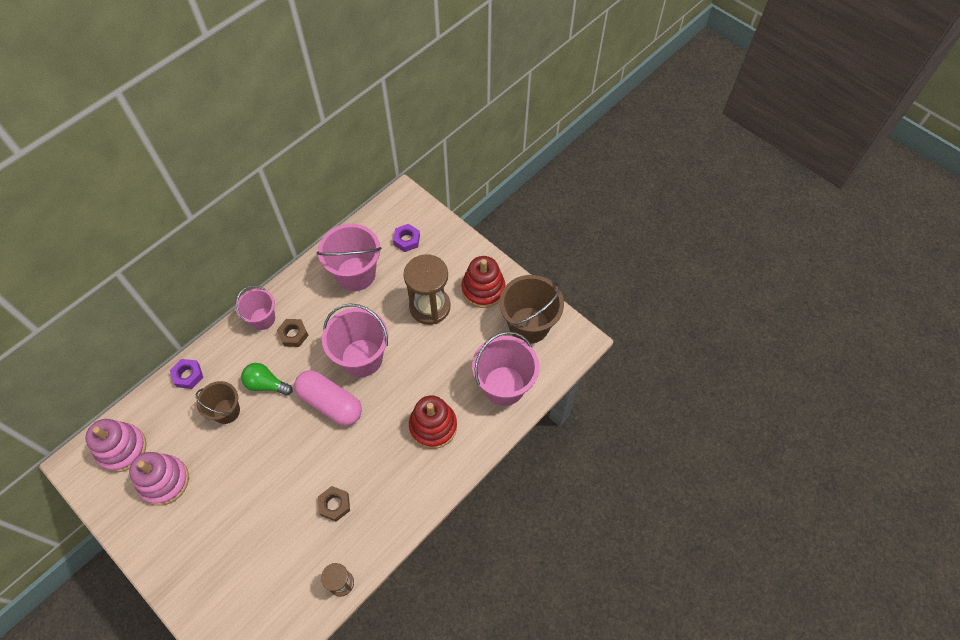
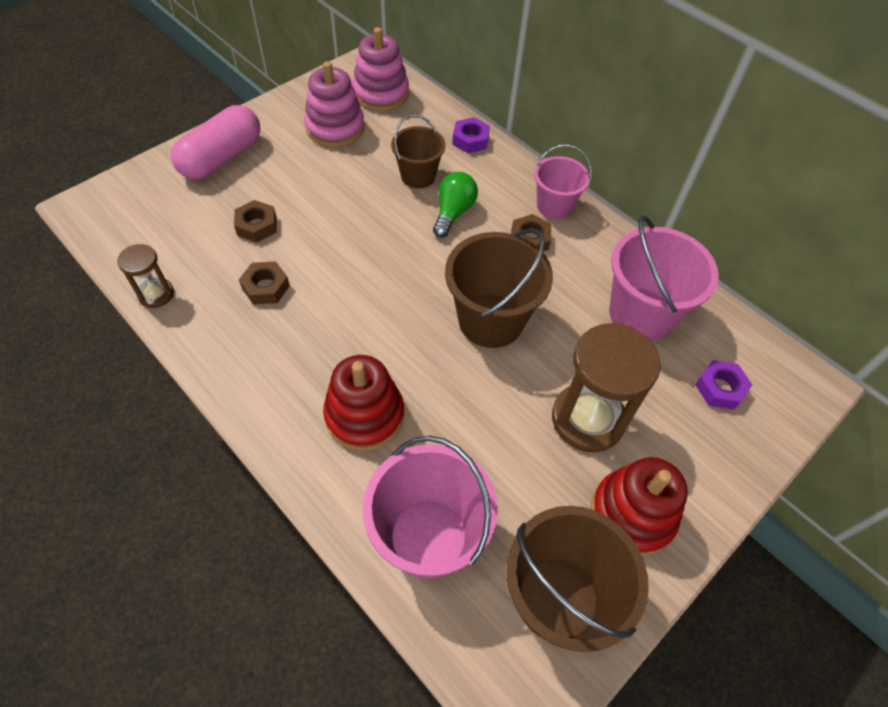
camera: 90 degrees right, 5 degrees down
pink capsule [294,370,362,426] -> pink capsule moved to [171,105,260,179]
pink bucket [322,303,388,377] -> brown bucket [445,228,553,348]
none -> brown nut [234,200,276,242]

